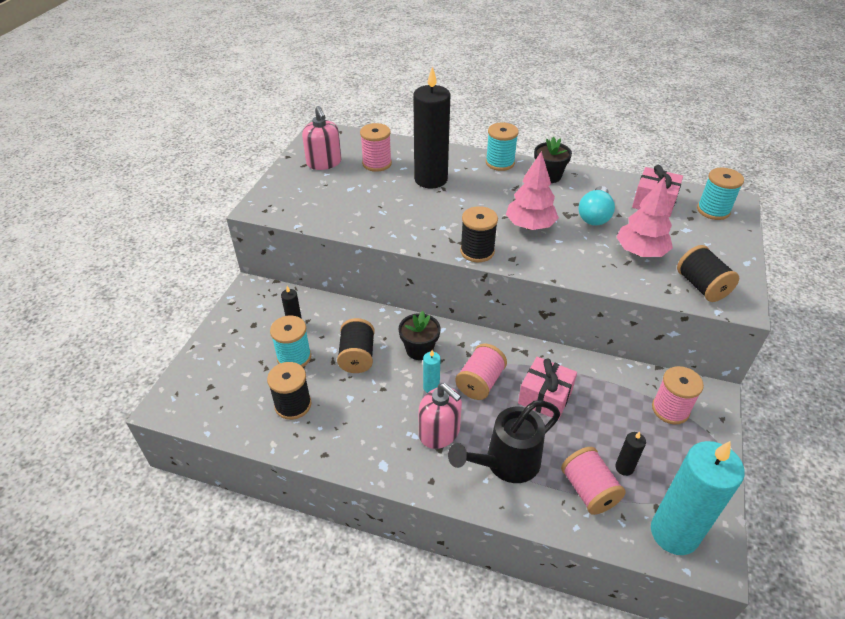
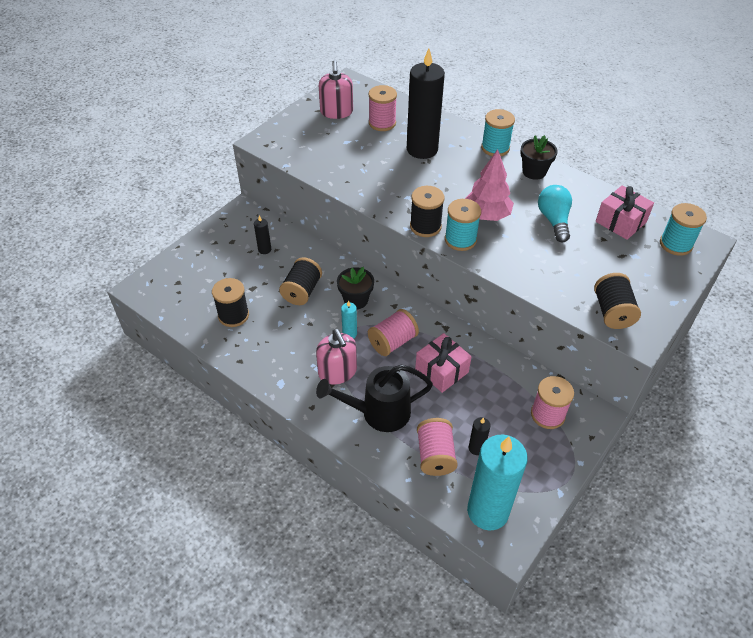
camera: 20 degrees right, 5 degrees up
turquoise spool [270,316,311,367] -> turquoise spool moved to [445,199,481,251]
turquoise light bulb [579,186,615,226] -> turquoise light bulb turned 135 degrees clockwise [538,185,572,243]
pink tree [616,176,673,257] -> none

